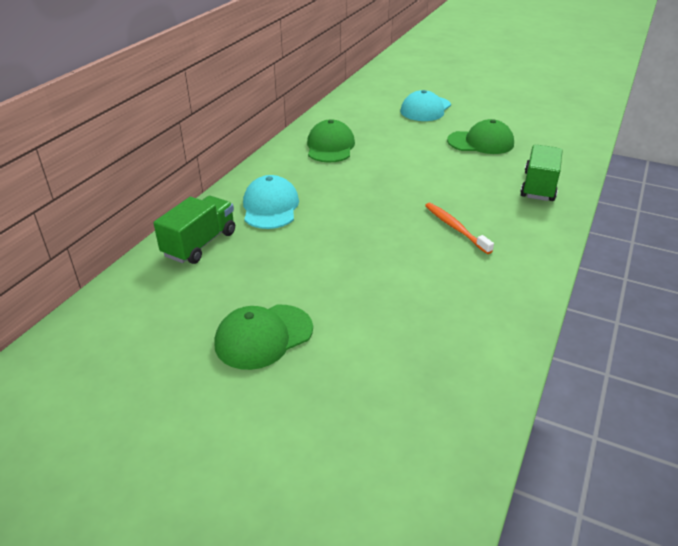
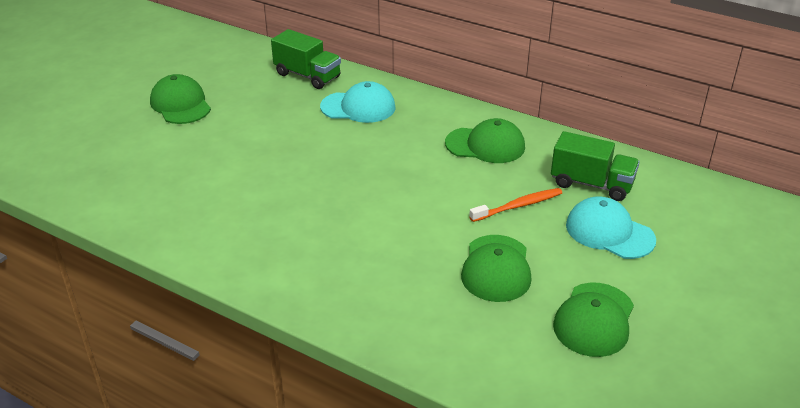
camera: 95 degrees right, 0 degrees up
orange toothbrush [425,203,494,254] -> orange toothbrush moved to [469,188,562,222]
green truck [520,145,563,201] -> green truck moved to [551,131,640,201]
none -> green cap [553,283,634,357]

